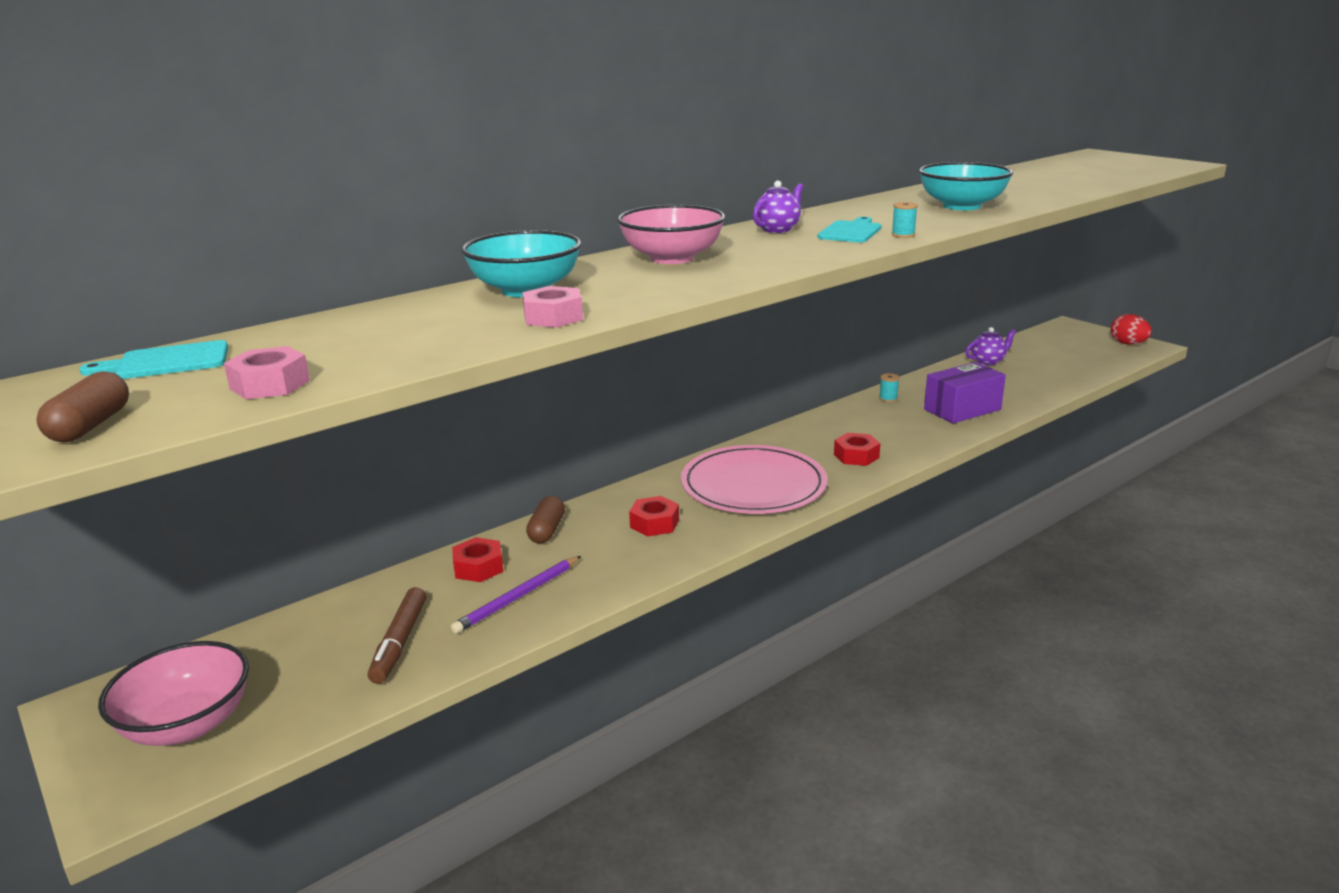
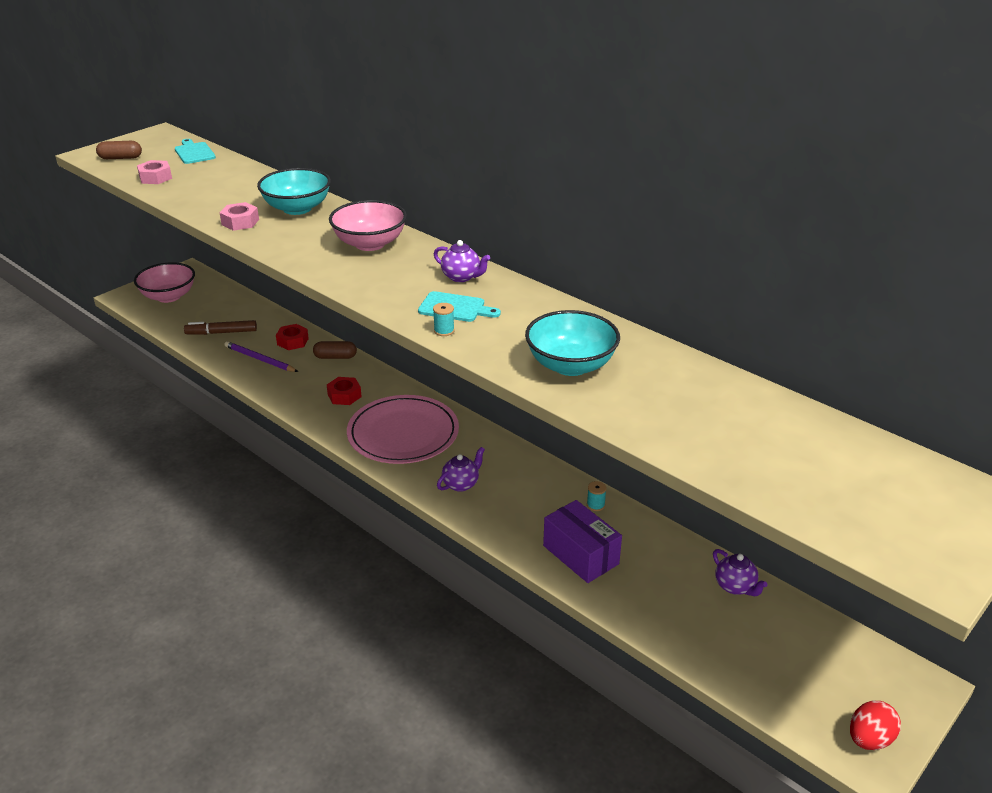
camera: 80 degrees right, 10 degrees up
red nut [834,433,880,466] -> purple teapot [437,447,485,492]

